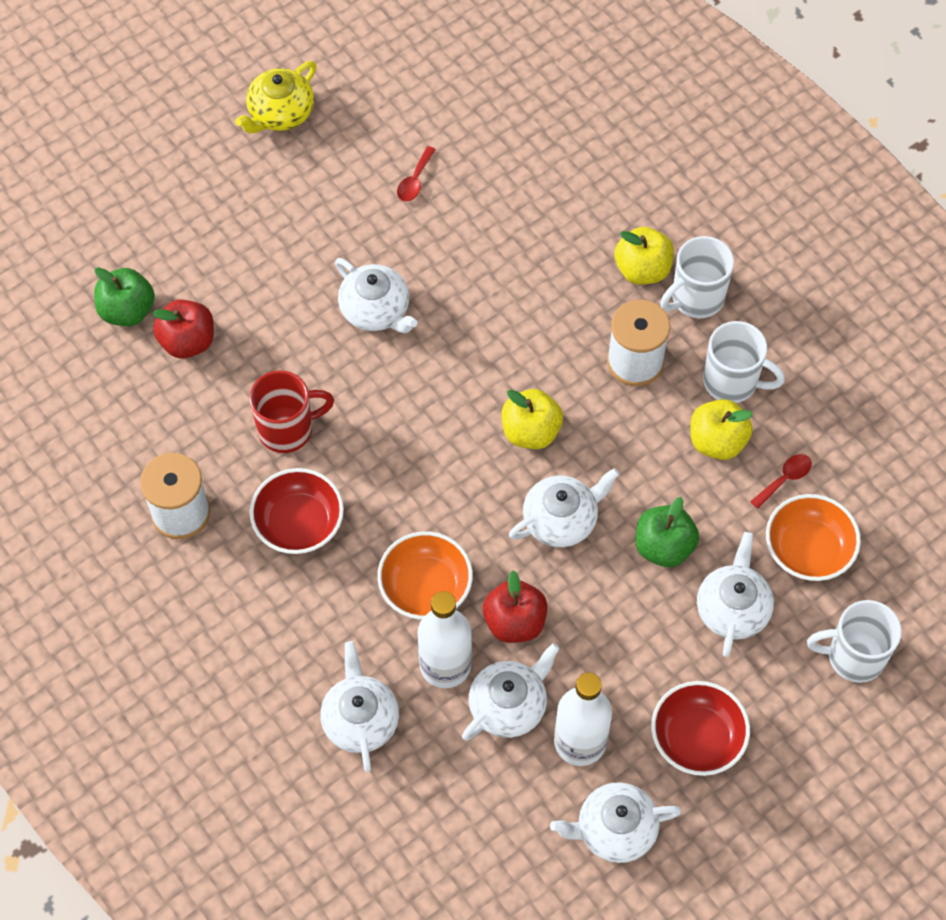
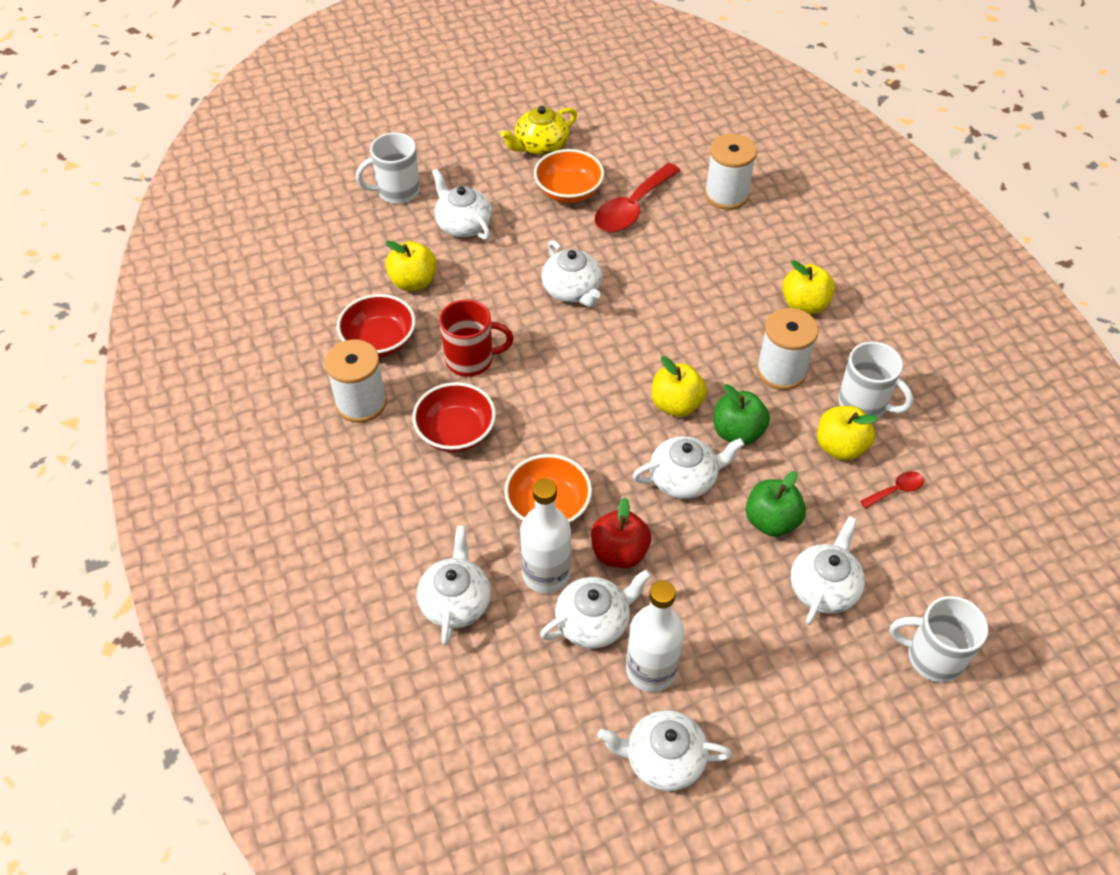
camera: 15 degrees right, 10 degrees down
green apple [94,267,155,326] -> green apple moved to [714,384,770,445]
red apple [152,299,214,359] -> yellow apple [385,241,437,291]
red spoon [397,146,436,202] -> red spoon [595,163,680,232], size x2.12
red bowl [651,681,750,776] -> red bowl moved to [337,294,416,357]
white mug [660,236,734,318] -> white mug moved to [356,133,420,204]
orange bowl [766,494,861,581] -> orange bowl moved to [534,149,604,203]
none -> white teapot [432,169,492,240]
none -> white spool [705,134,757,210]

